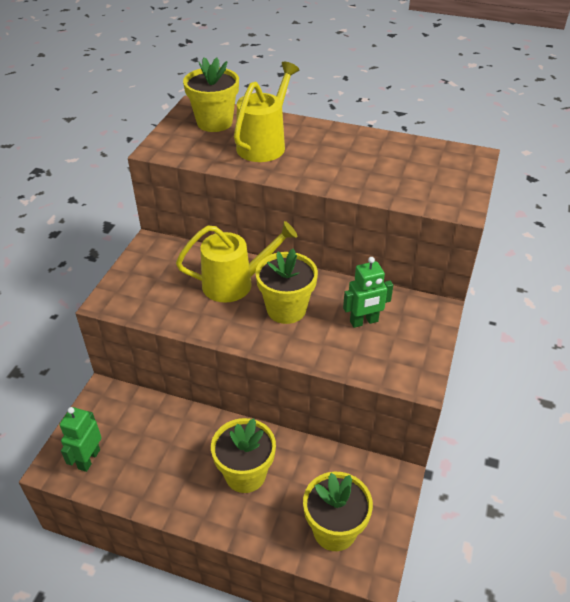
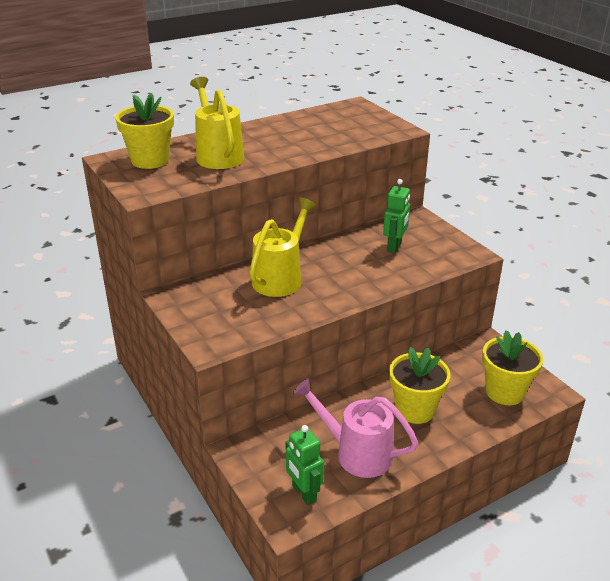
camera: 50 degrees left, 10 degrees down
yellow flower pot [255,248,318,324] -> none
none -> pink watering can [293,378,418,478]

